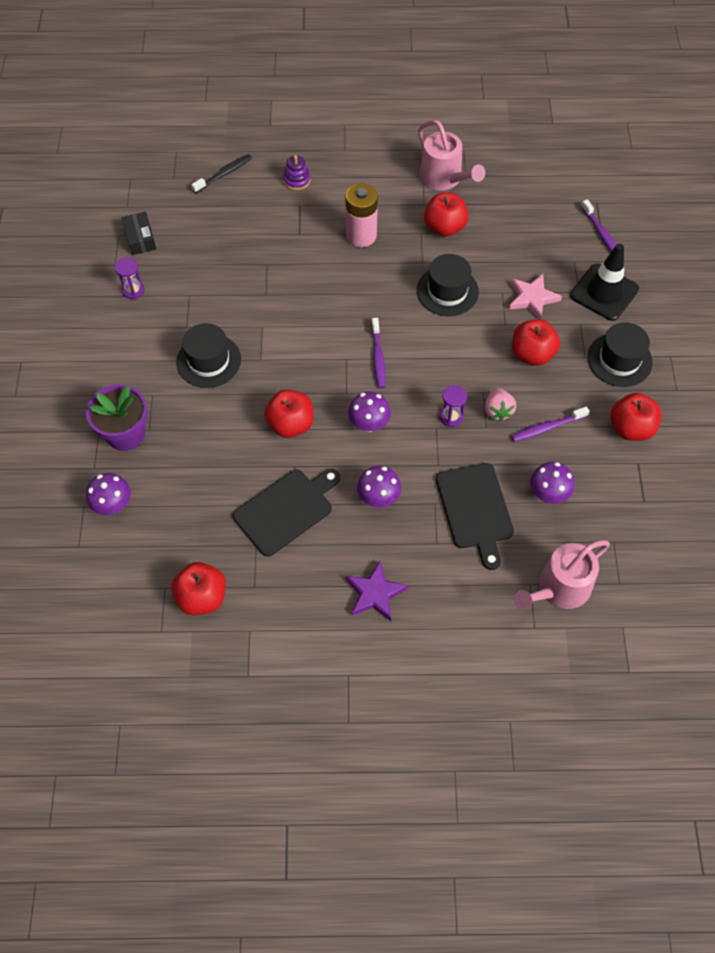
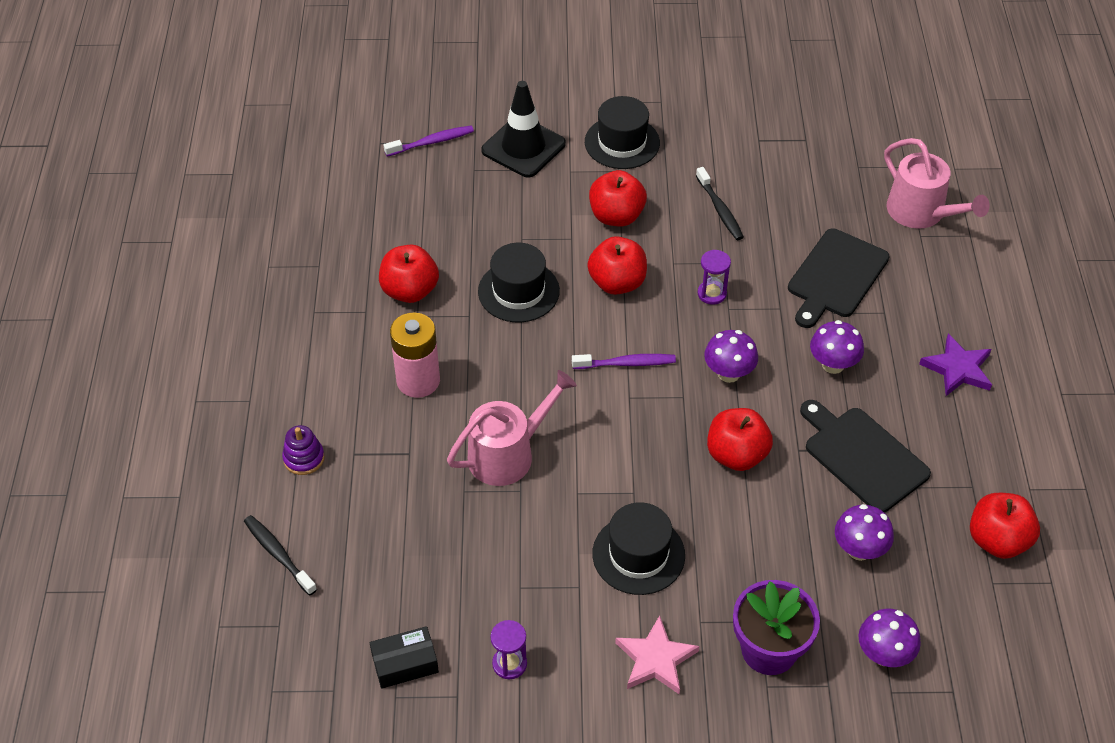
camera: 90 degrees left, 10 degrees down
pink watering can [418,120,485,190] -> pink watering can moved to [447,370,577,486]
black cutting board [436,463,514,570] -> black cutting board turned 135 degrees clockwise [788,228,890,328]
pink strawberry [485,388,516,422] -> none
pink star [509,274,562,319] -> pink star moved to [615,616,699,695]
purple toothbrush [511,407,589,442] -> black toothbrush [696,167,744,240]
purple mushroom [530,462,575,504] -> purple mushroom moved to [835,504,894,561]
red apple [611,393,662,441] -> red apple moved to [587,236,647,295]

